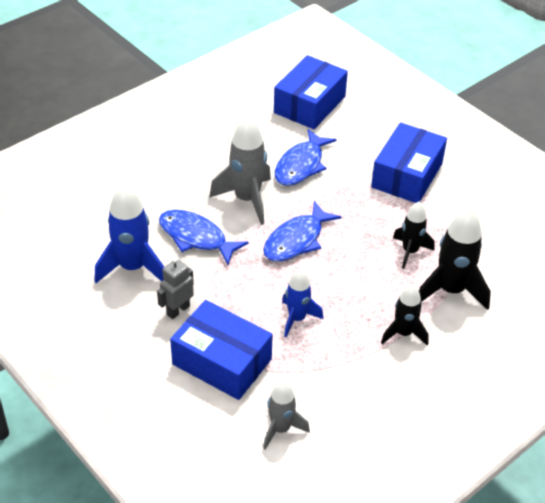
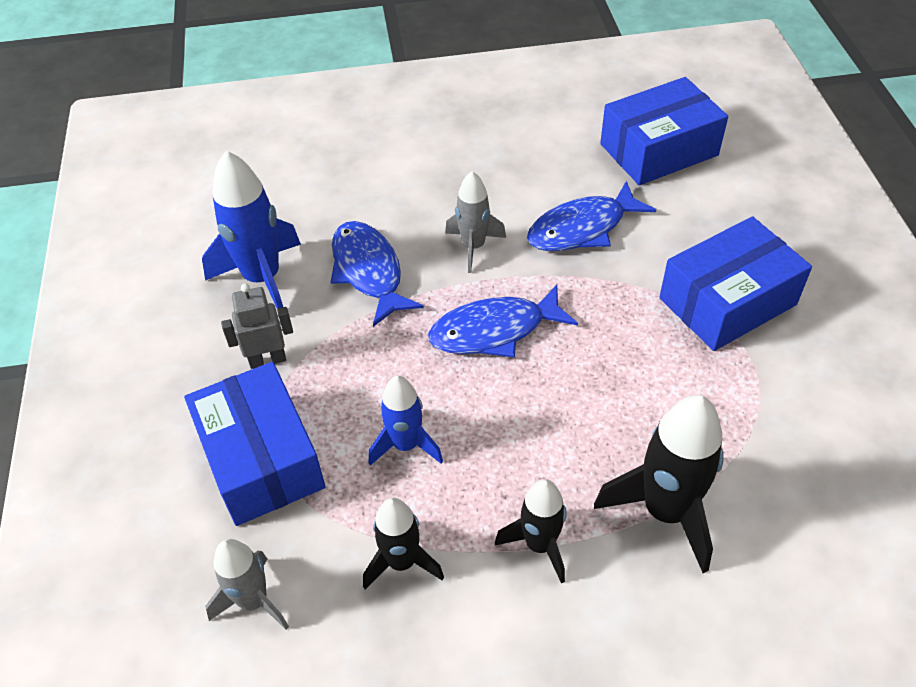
camera: 35 degrees right, 5 degrees up
grey rocket [209,115,271,225] -> grey rocket [445,171,506,273], size x0.62
black rocket [393,202,435,269] -> black rocket moved to [363,498,444,589]

